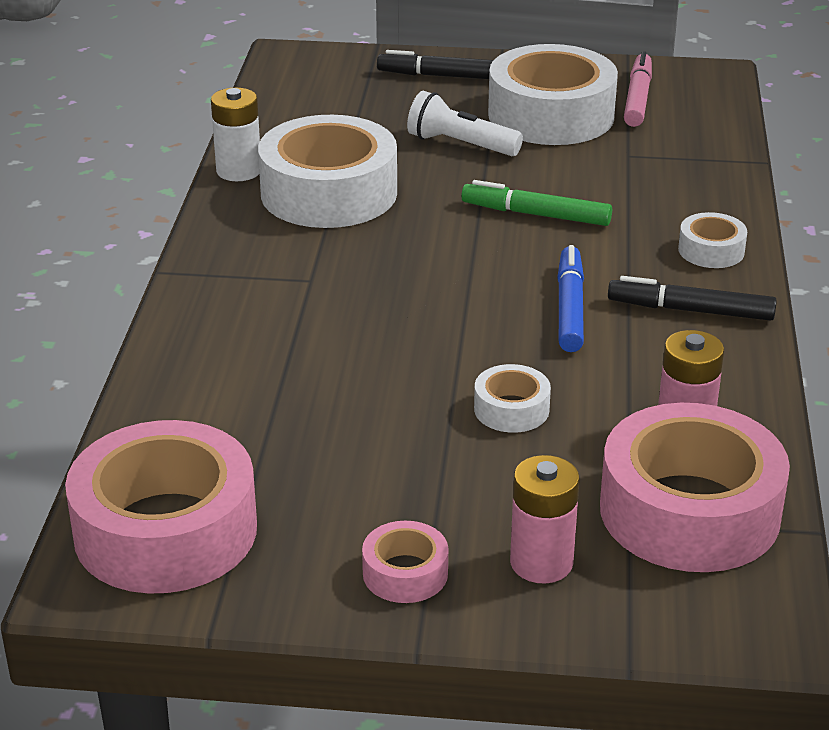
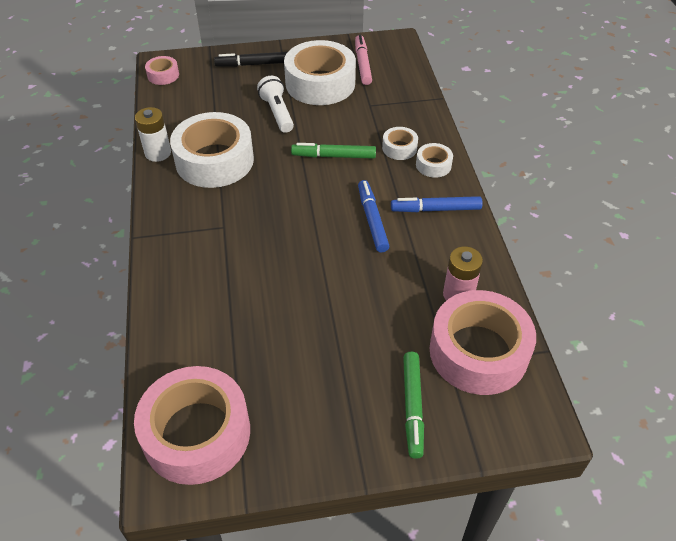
camera: 15 degrees left, 15 degrees up
pink tape [362,521,448,603] -> pink tape moved to [145,56,179,85]
white flashlight [407,91,523,156] -> white flashlight turned 60 degrees clockwise [257,76,294,133]
white tape [474,364,551,433] -> white tape moved to [382,127,418,160]
pink battery [510,455,579,583] -> green marker [403,352,424,459]
black marker [608,276,777,321] -> blue marker [391,196,483,212]

